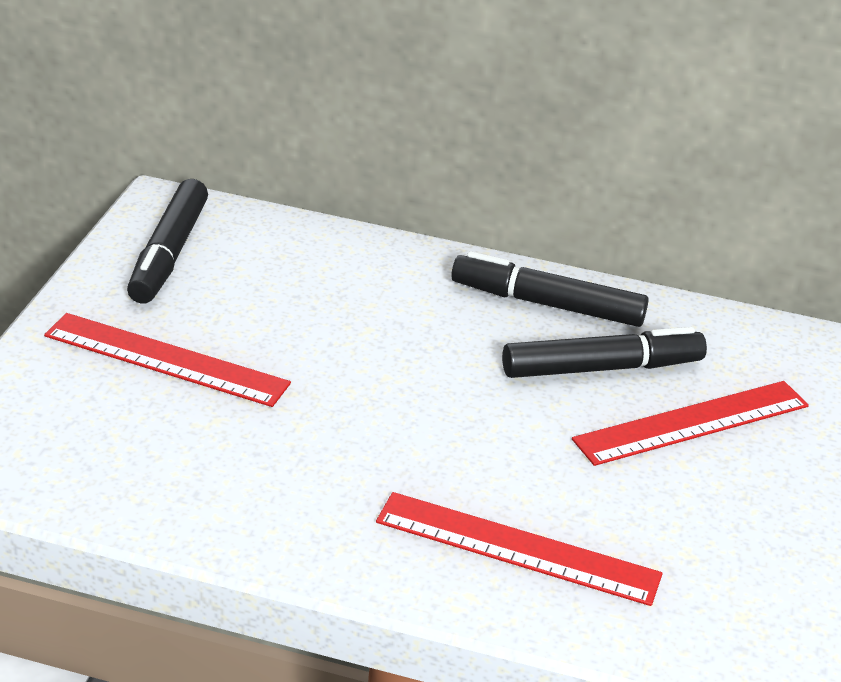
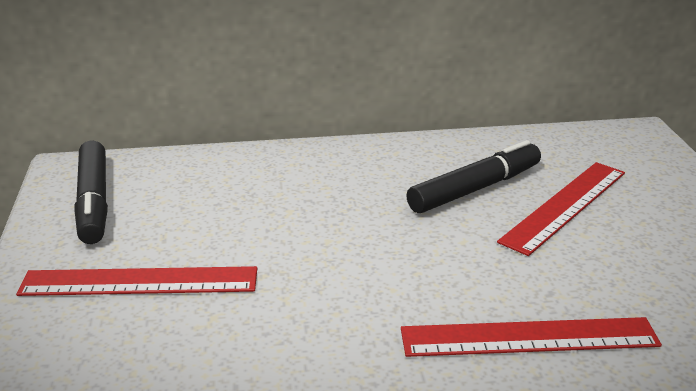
camera: 20 degrees left, 5 degrees down
black marker [451,251,649,327] -> none

